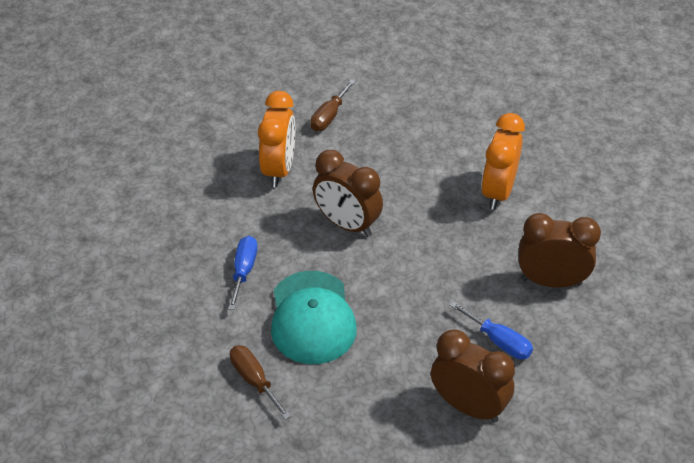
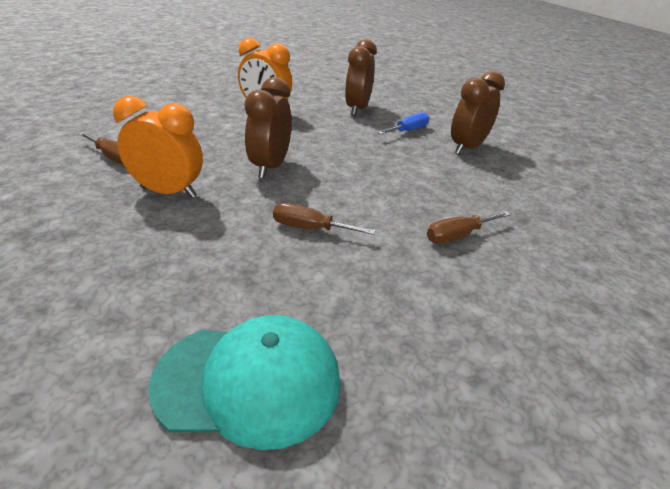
camera: 85 degrees left, 10 degrees down
blue screwdriver [228,236,258,310] -> brown screwdriver [273,203,376,235]
turquoise cap [271,271,357,364] -> turquoise cap moved to [148,315,341,450]
brown clock [313,150,383,237] -> brown clock turned 150 degrees clockwise [245,77,292,178]

